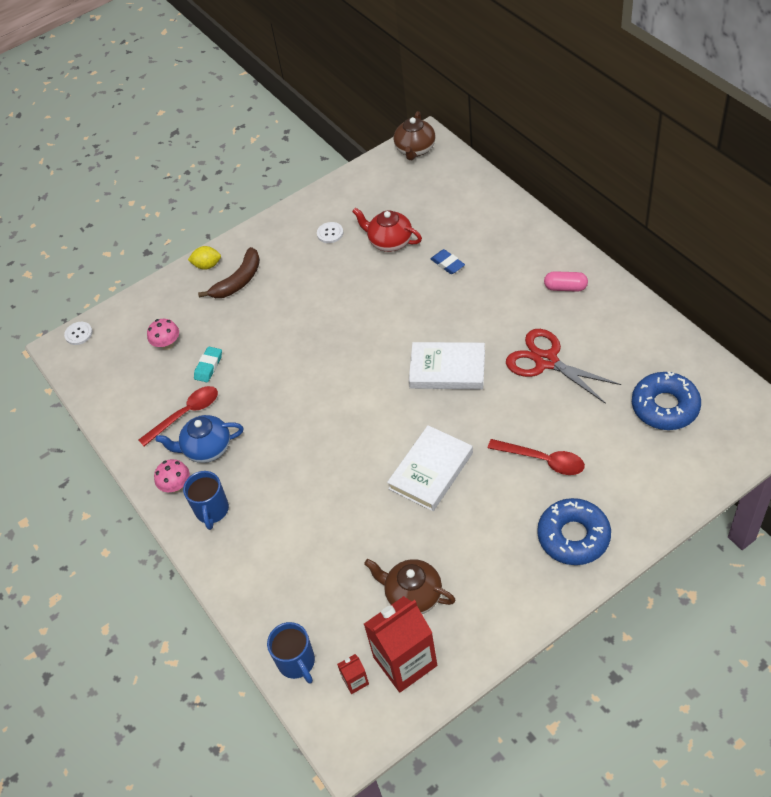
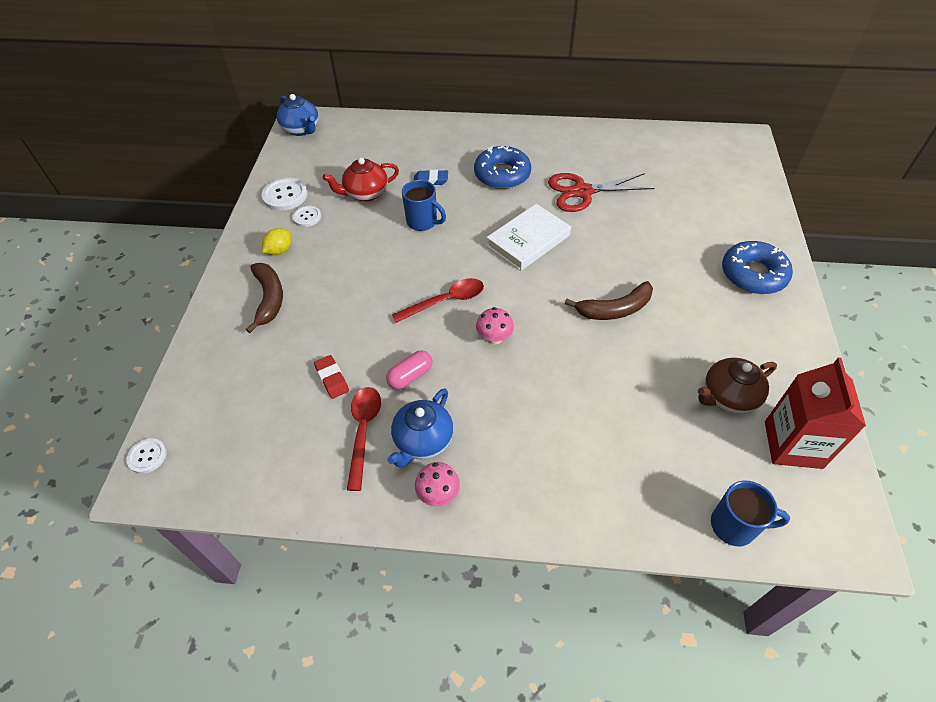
camera: 55 degrees left, 0 degrees up
pink mushroom [147,319,179,350] -> pink mushroom moved to [476,307,514,345]
blue mug [183,471,229,530] -> blue mug moved to [402,180,446,231]
yellow lemon [188,246,221,270] -> yellow lemon moved to [262,228,292,255]
turquoise eraser [194,347,222,382] -> red eraser [314,355,349,399]
red carton [337,654,369,694] -> none
white book [387,425,473,511] -> brown banana [565,281,653,320]
brown teapot [394,111,436,160] -> blue teapot [277,94,319,136]
red spoon [488,439,585,475] -> red spoon moved to [392,278,484,323]
pink capsule [544,271,588,292] -> pink capsule moved to [386,351,433,390]
blue donut [632,372,701,430] -> blue donut moved to [474,146,531,189]
none -> white button [262,178,308,211]

